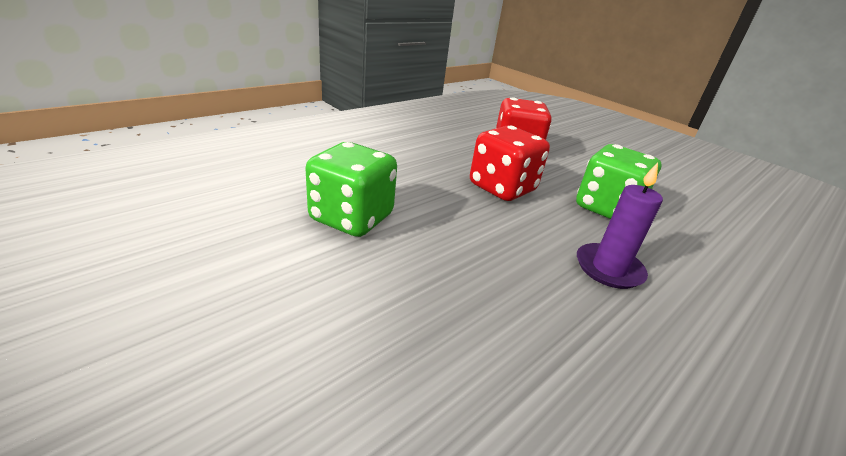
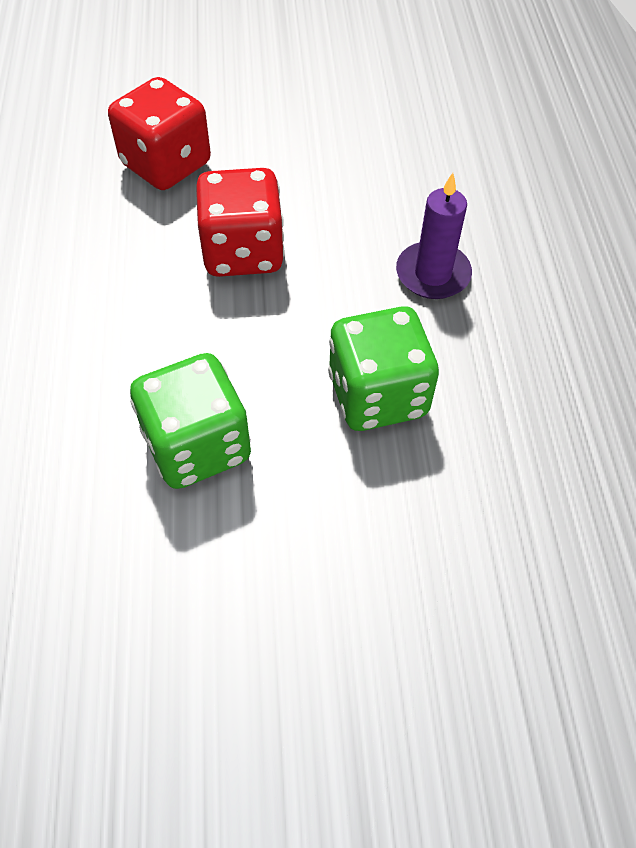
camera: 50 degrees left, 25 degrees up
green dice [576,144,662,219] -> green dice moved to [328,306,439,431]

